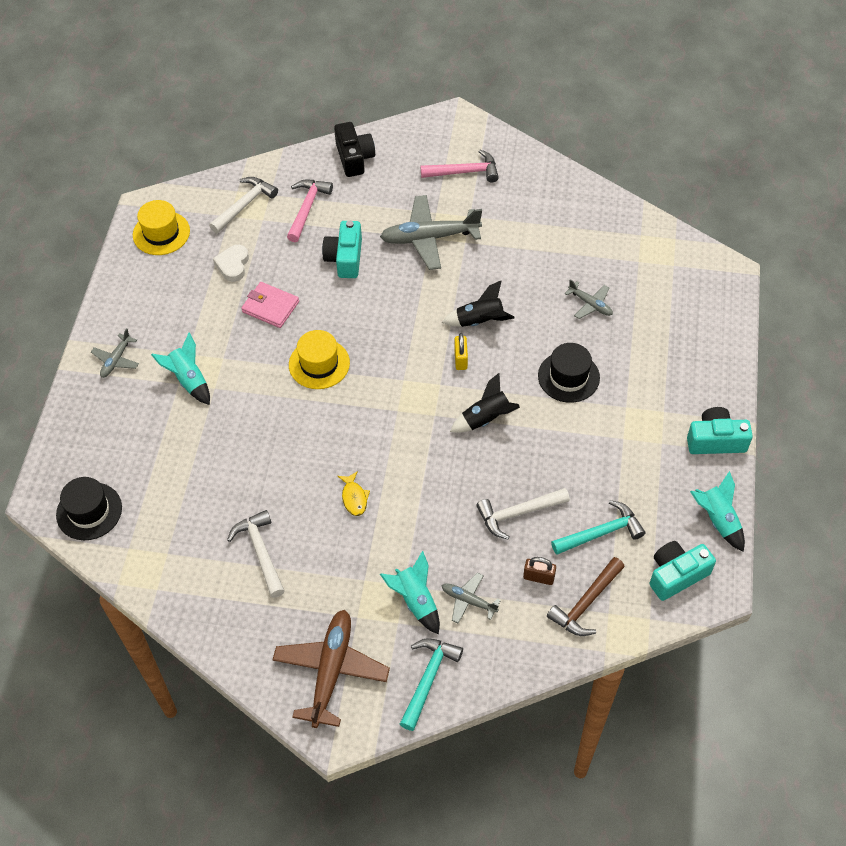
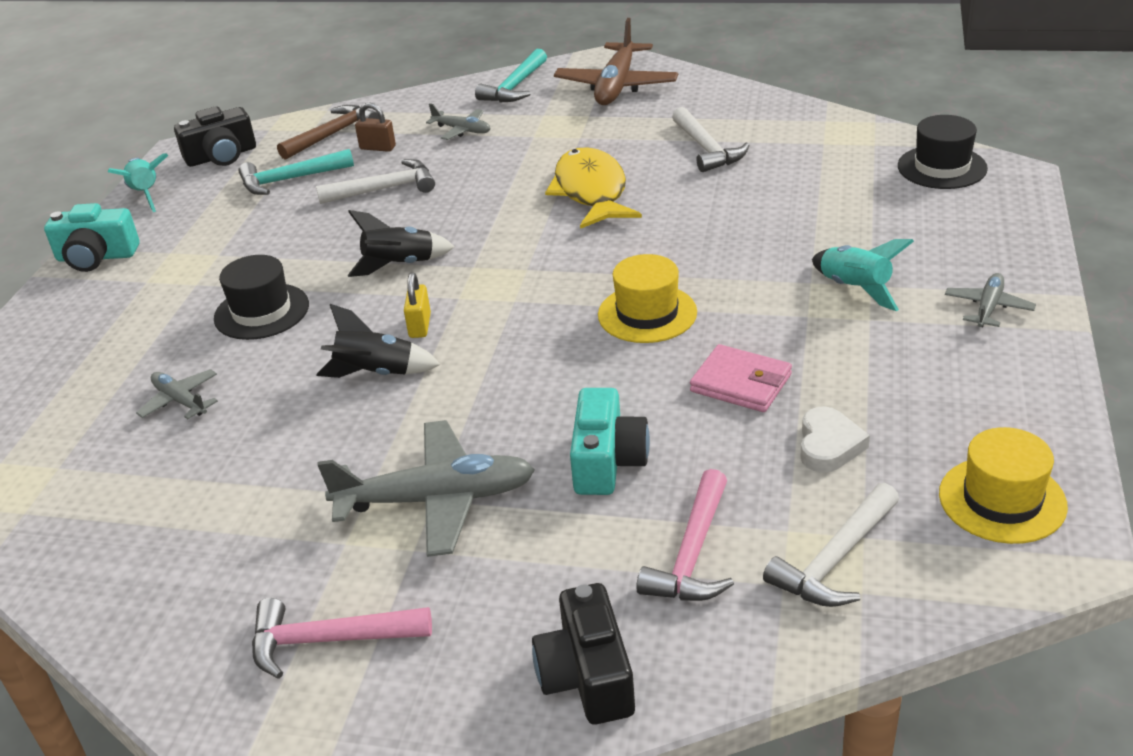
camera: 175 degrees left, 20 degrees down
yellow fish [337,471,370,516] -> yellow fish [545,147,642,229], size x2.18
turquoise rocket [380,551,440,635] -> none
turquoise camera [650,541,716,601] -> black camera [174,106,256,167]

